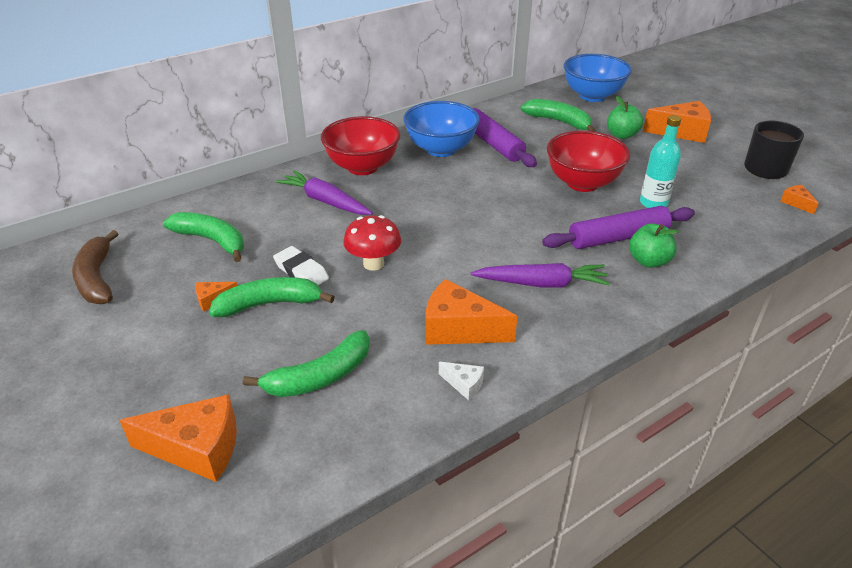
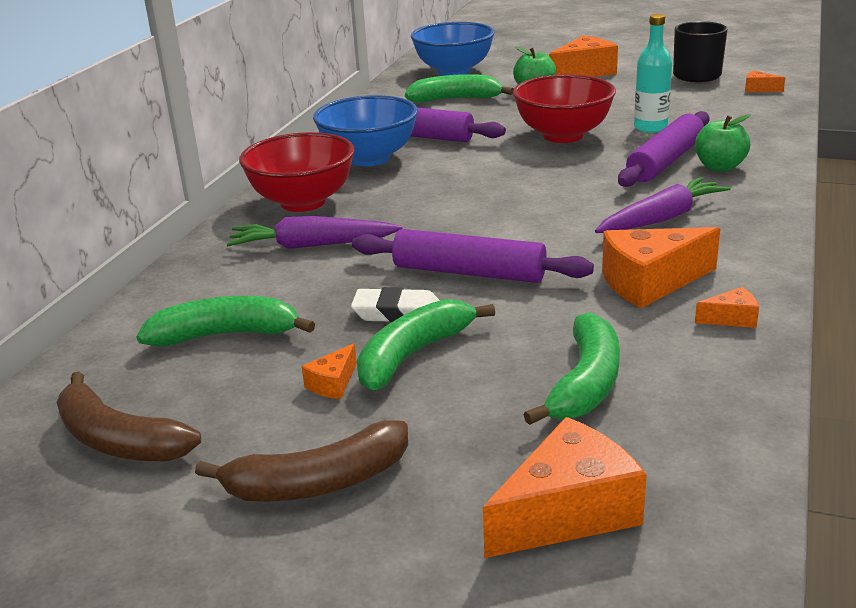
camera: 35 degrees left, 10 degrees down
red mushroom [343,215,401,271] -> purple rolling pin [352,229,594,283]
white cheese [439,362,484,400] -> orange cheese [695,287,759,328]
none -> brown banana [195,420,408,502]

